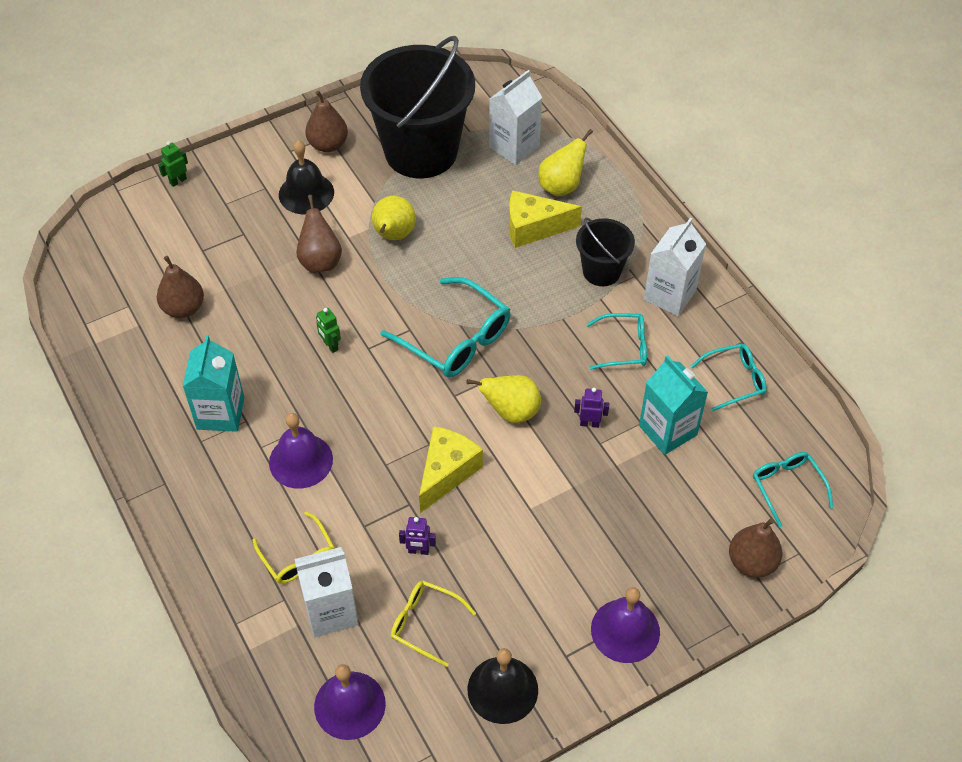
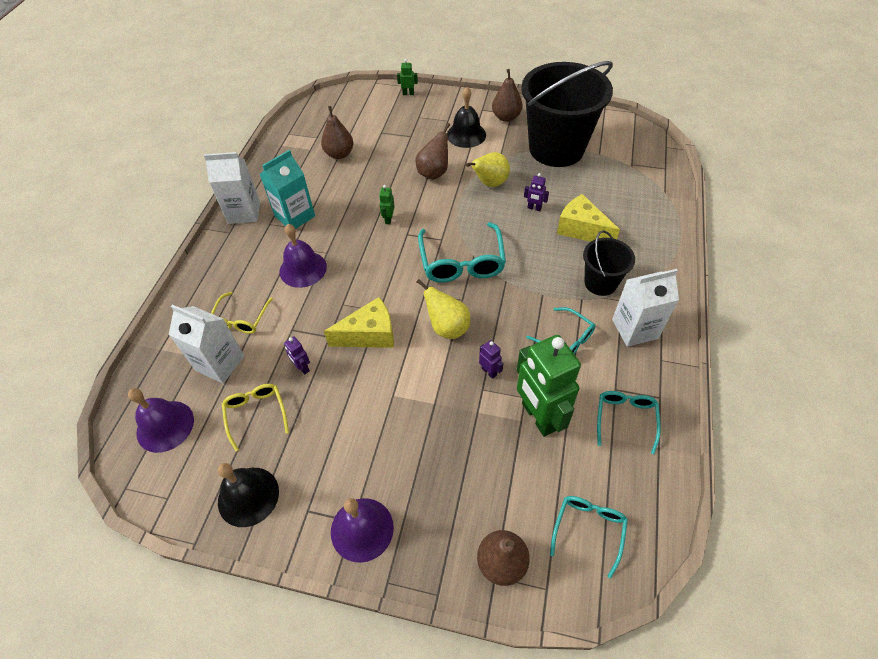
camera: 45 degrees right, 0 degrees up
white carton [489,70,543,165] -> white carton moved to [204,152,260,224]
yellow pear [538,129,593,197] -> none
turquoise carton [639,355,708,455] -> green robot [517,335,581,437]
turquoise glasses [691,344,767,411] -> turquoise glasses turned 105 degrees counterclockwise [597,391,661,454]
none -> purple robot [524,173,549,211]

